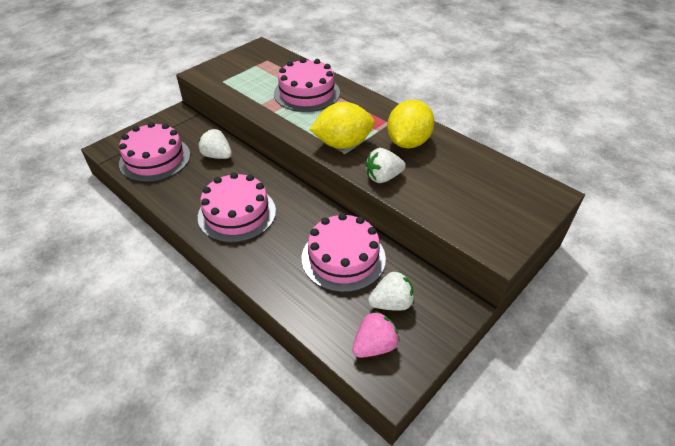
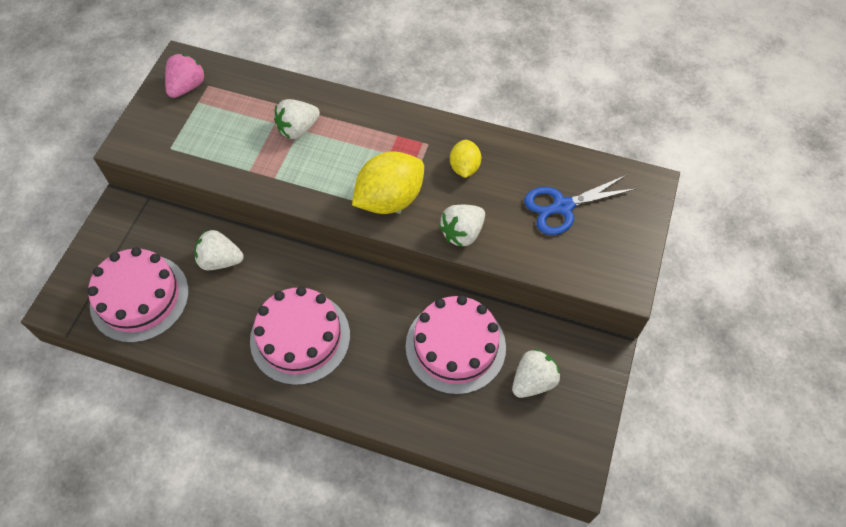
camera: 25 degrees left, 15 degrees up
pink cake [274,58,340,112] -> white strawberry [274,99,320,139]
pink strawberry [352,311,400,358] -> pink strawberry moved to [165,54,206,98]
yellow lemon [387,100,434,148] -> yellow lemon [450,140,481,178], size x0.55
none -> blue scissors [524,175,637,235]

